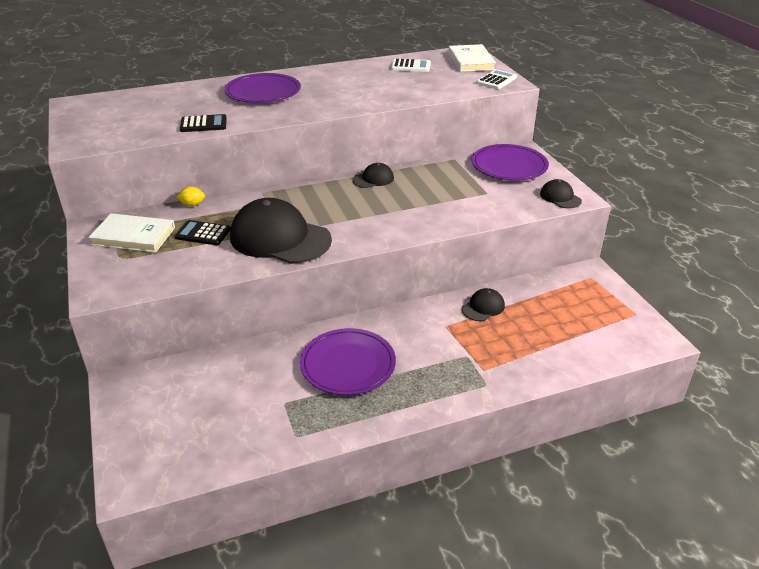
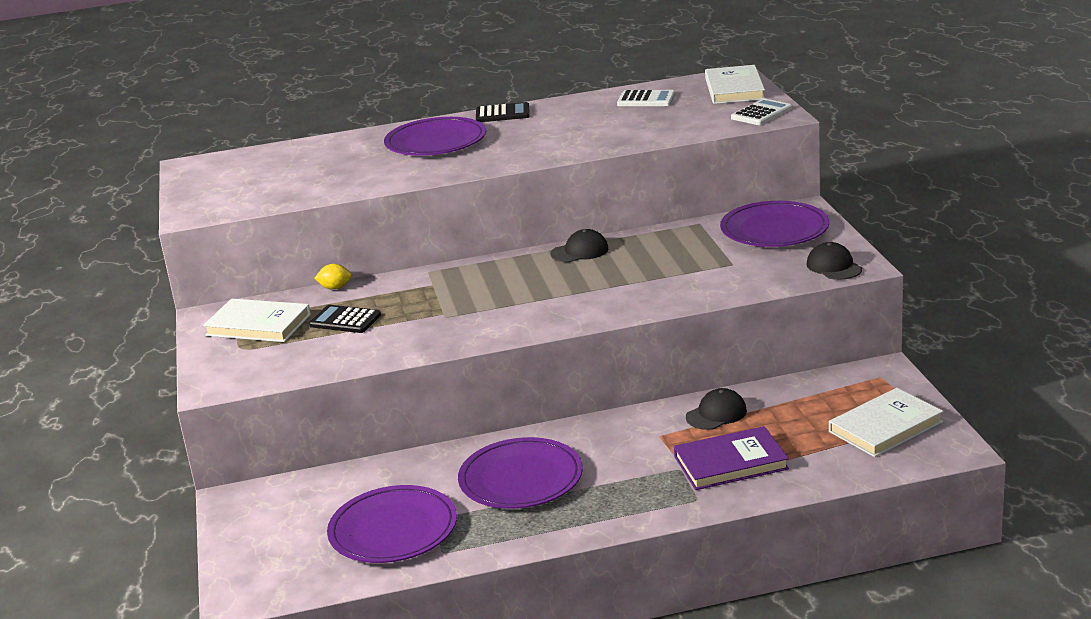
camera: 10 degrees right, 10 degrees down
black calculator [180,114,227,132] -> black calculator moved to [476,102,530,122]
black cap [230,198,332,264] -> none
none -> purple plate [327,485,457,563]
none -> purple book [674,426,789,490]
none -> white book [829,388,944,457]

